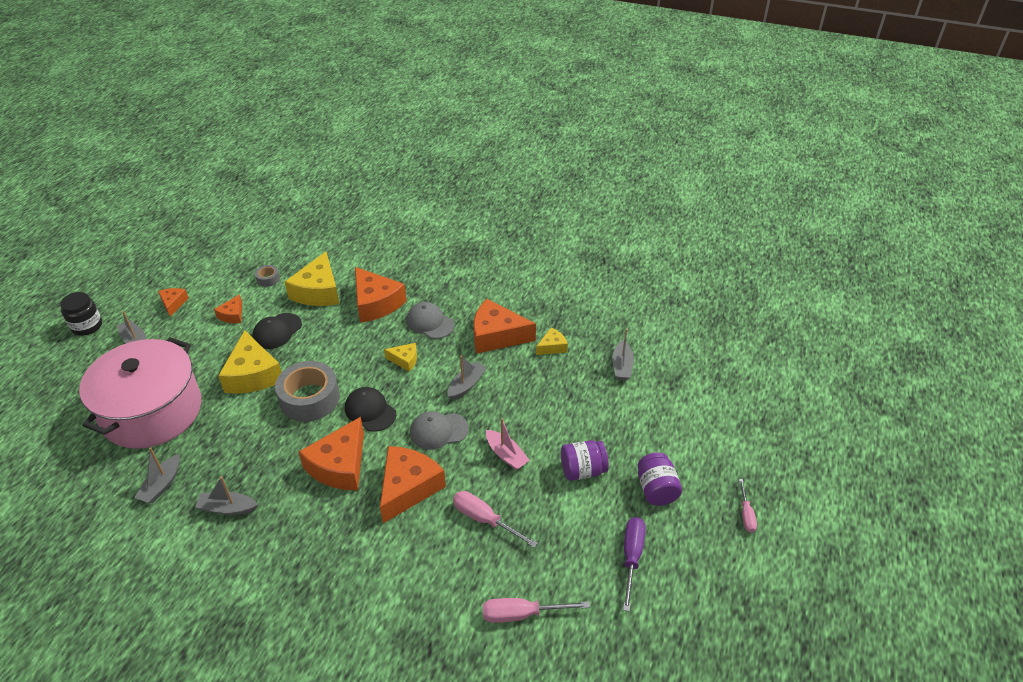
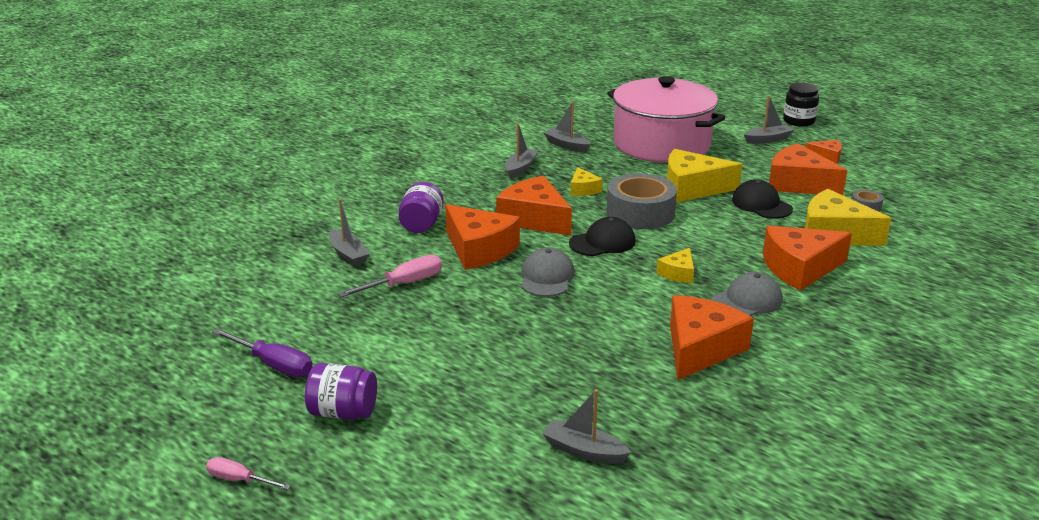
camera: 110 degrees right, 15 degrees down
orange cheese [214,294,242,323] -> orange cheese [769,144,847,195], size x1.97
grey boat [448,355,487,400] -> grey boat moved to [329,199,370,266]
pink screwdriver [483,598,590,623] -> none
pink boat [486,418,530,470] -> none
yellow cheese [536,327,568,355] -> yellow cheese moved to [570,167,603,196]
purple jar [561,440,609,481] -> purple jar moved to [399,182,444,233]

